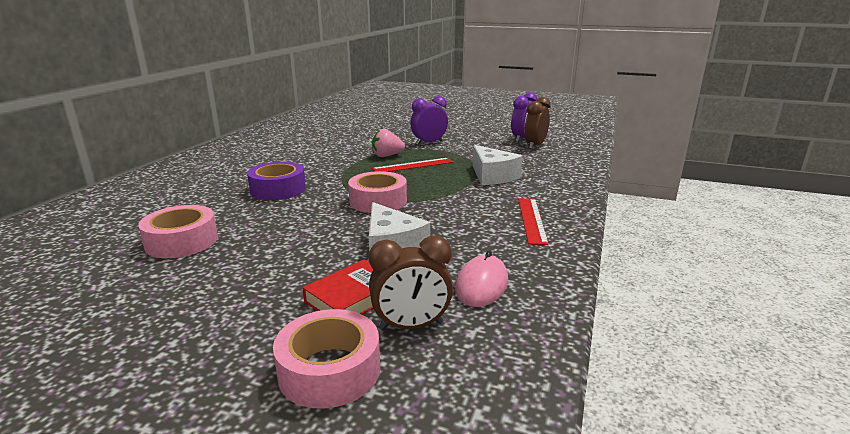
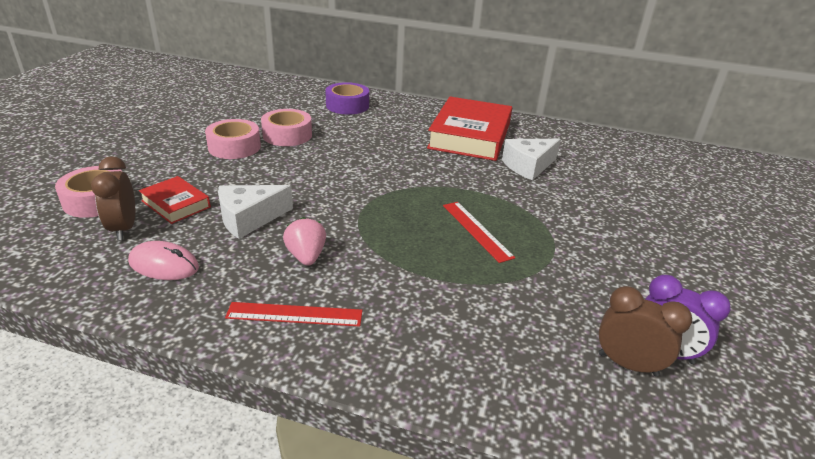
camera: 85 degrees right, 10 degrees up
purple tape [247,162,306,200] -> purple tape moved to [325,82,369,115]
pink tape [348,171,407,213] -> pink tape moved to [205,119,261,159]
pink strawberry [372,129,405,157] -> pink strawberry moved to [283,217,326,266]
purple clock [410,96,448,145] -> none
white cheese [472,145,522,185] -> white cheese moved to [502,139,561,180]
none -> red book [427,97,512,161]

